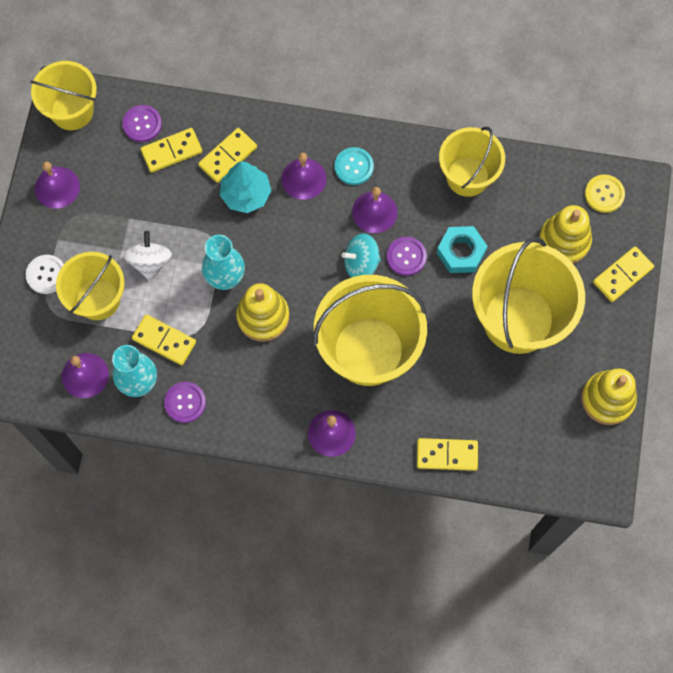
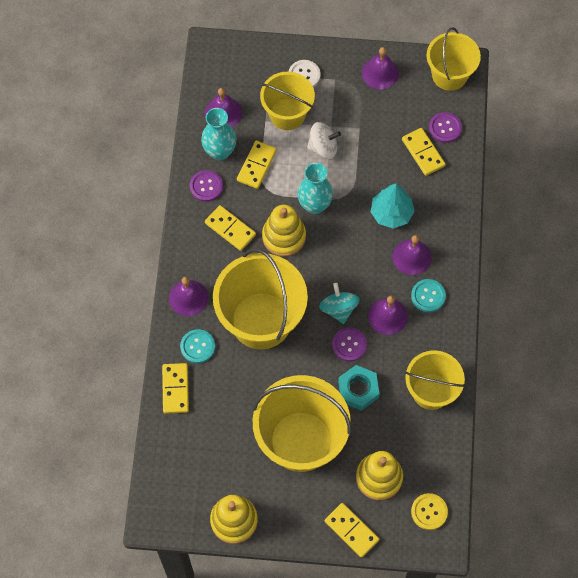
camera: 85 degrees right, 5 degrees down
yellow domino [198,128,257,183] -> yellow domino moved to [205,205,256,251]
none -> turquoise button [180,329,215,363]

